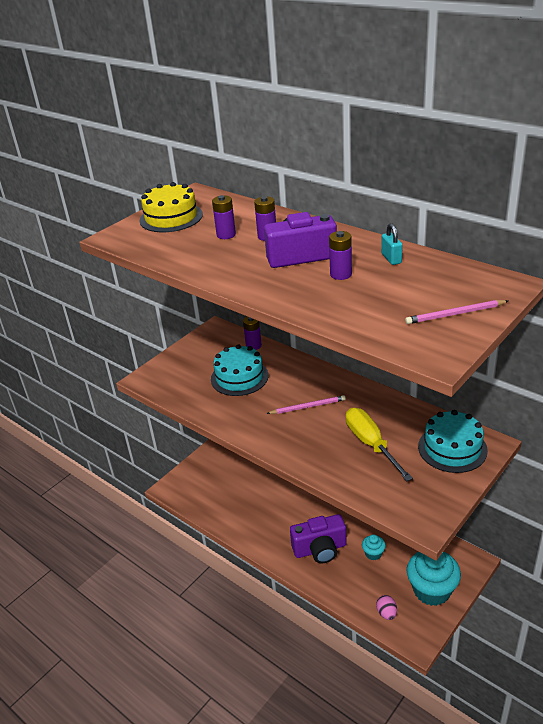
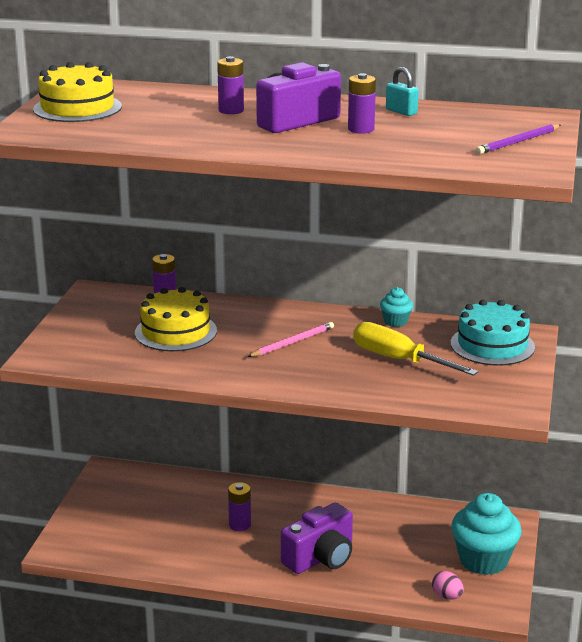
camera: 30 degrees left, 10 degrees down
turquoise cake [211,344,268,396] -> yellow cake [135,287,217,351]
purple battery [212,195,236,239] -> purple battery moved to [228,482,251,531]
turquoise cupcake [362,534,386,560] -> turquoise cupcake moved to [380,287,413,327]
pink pencil [405,300,508,324] -> purple pencil [476,124,561,154]

